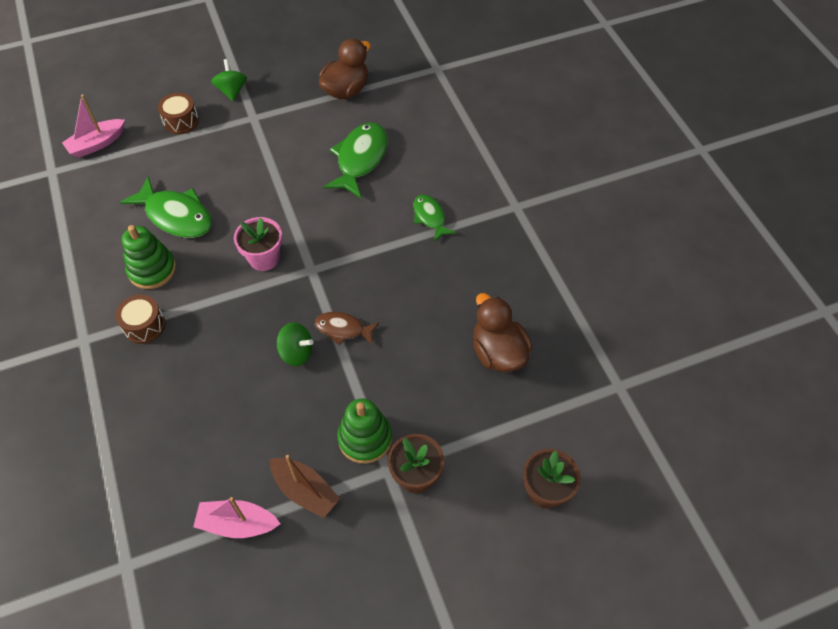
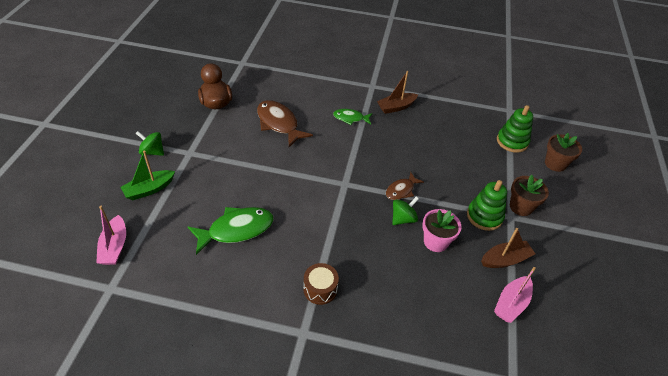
camera: 60 degrees left, 10 degrees down
green stacking toy [122,225,176,289] -> green stacking toy moved to [497,105,533,153]
brown drum [158,93,199,134] -> green boat [120,150,175,200]
pink flower pot [234,217,282,271] -> pink flower pot moved to [422,209,461,252]
green fish [323,123,388,198] -> brown fish [257,100,313,147]
brown duck [473,293,532,372] -> none
none -> brown boat [377,71,418,114]

